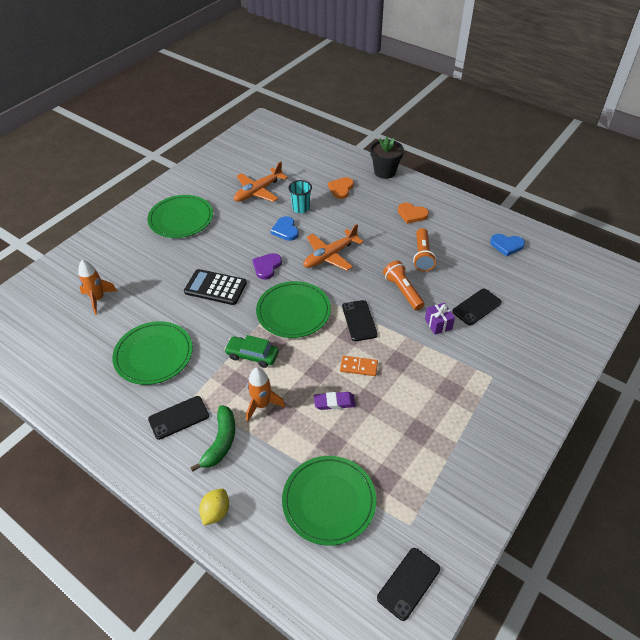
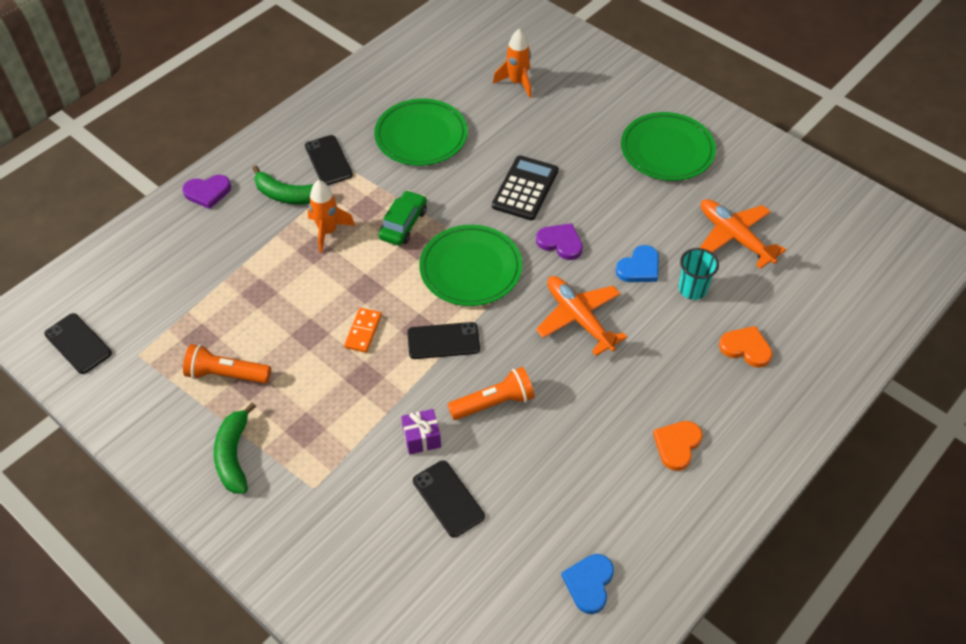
camera: 95 degrees right, 5 degrees up
yellow lemon [199,489,229,526] -> purple heart [182,175,231,209]
blue heart [271,216,299,241] -> blue heart turned 150 degrees clockwise [615,245,659,282]
green plate [282,456,376,546] -> none
purple eraser [314,392,356,410] -> none
black flower pot [370,136,404,179] -> none
orange flashlight [413,228,436,272] -> orange flashlight moved to [183,344,271,384]
none -> green banana [214,403,256,494]

